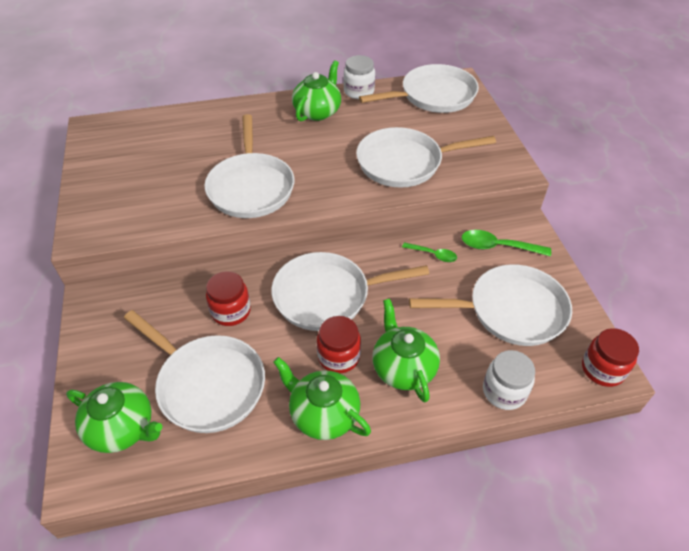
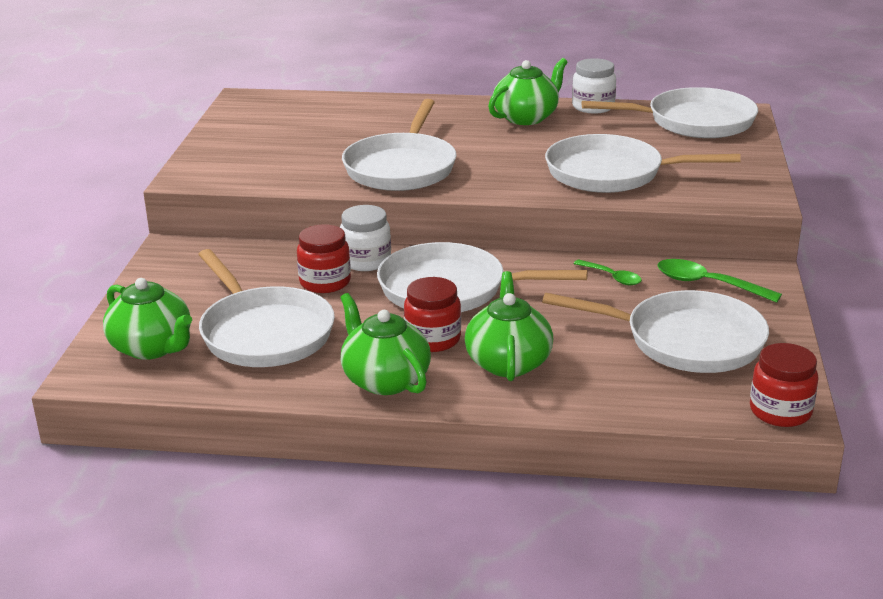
camera: 20 degrees right, 20 degrees down
white jar [483,350,535,410] -> white jar moved to [340,205,391,271]

